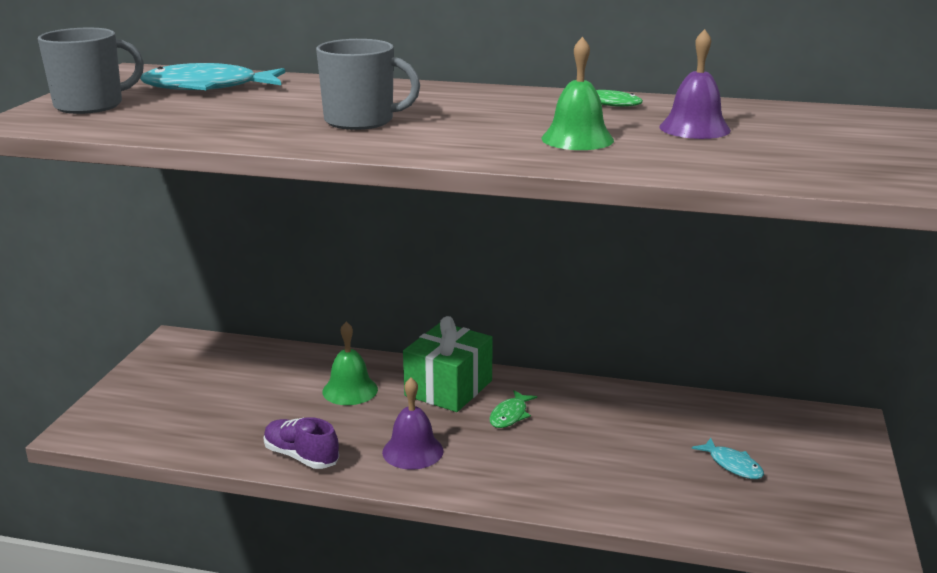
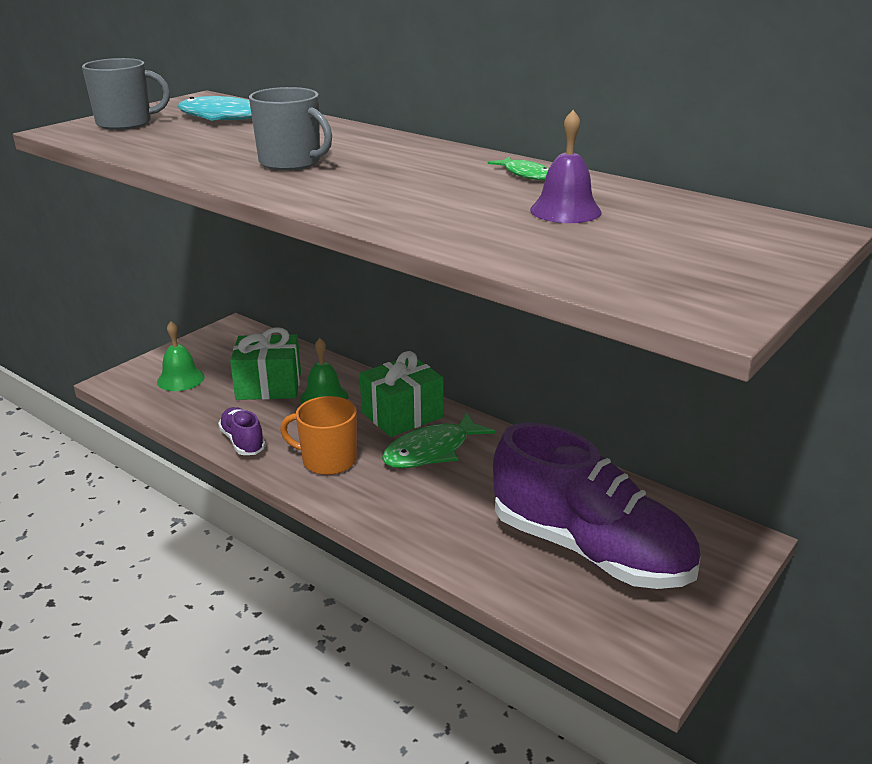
camera: 25 degrees right, 5 degrees up
purple bell [382,378,444,470] -> orange mug [280,396,357,475]
green fish [490,390,537,428] -> green fish [382,412,496,468], size x1.88
green bell [541,37,614,150] -> green bell moved to [157,321,205,391]
turquoise fish [692,438,764,479] -> purple shoe [493,423,701,589]
none -> green gift [230,327,301,400]

